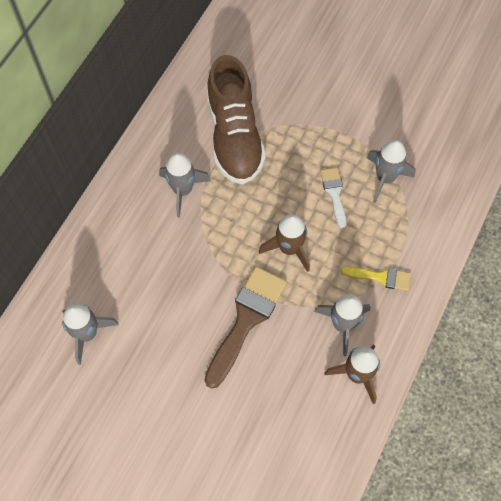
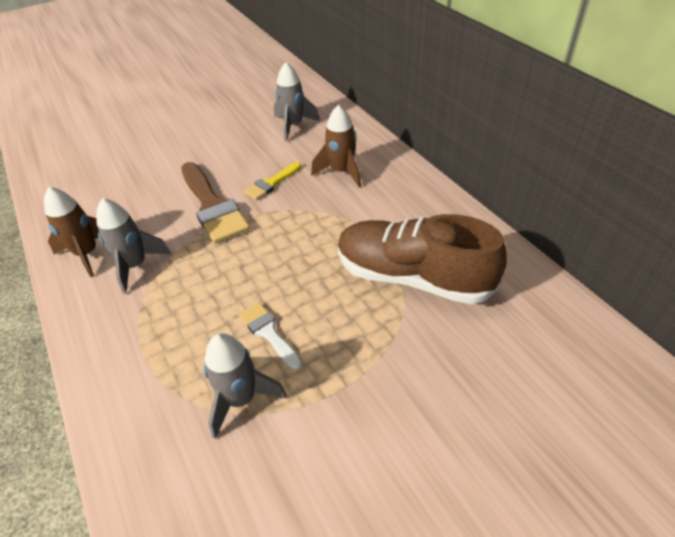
camera: 125 degrees right, 20 degrees down
grey rocket [159,153,211,217] -> none
brown rocket [259,214,310,272] -> brown rocket moved to [311,105,361,187]
white brush [320,167,347,228] -> white brush turned 150 degrees counterclockwise [239,302,302,370]
yellow brush [341,266,411,291] -> yellow brush moved to [244,162,301,200]

